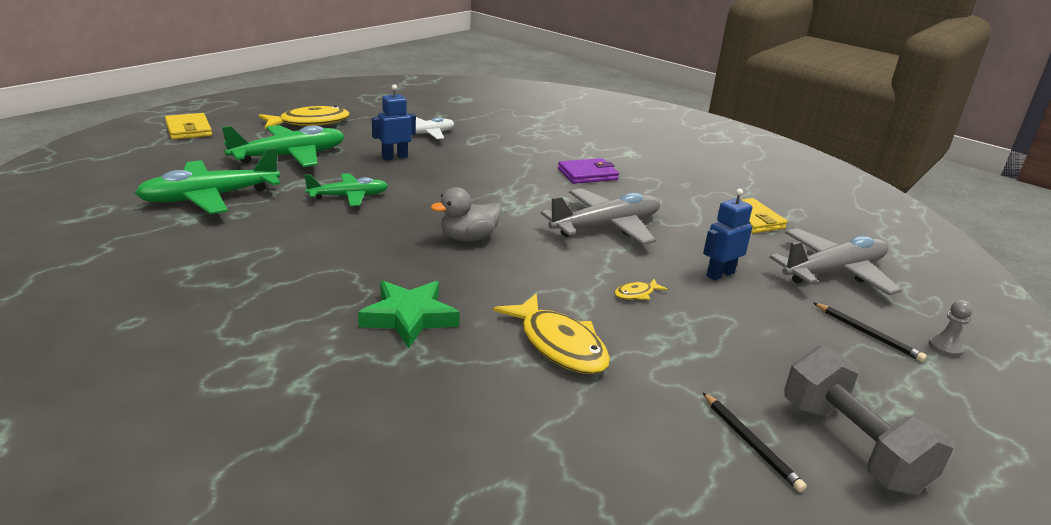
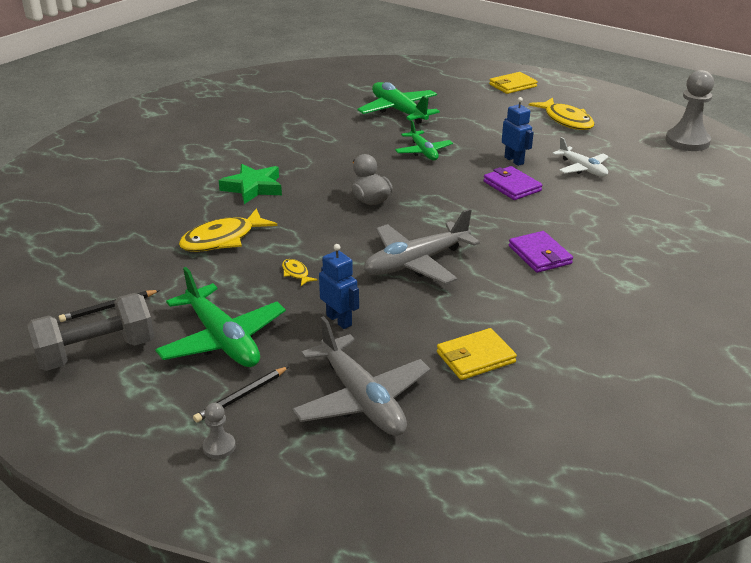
camera: 90 degrees right, 5 degrees up
green plane [222,125,344,167] -> green plane moved to [155,267,286,367]
grey plane [541,188,660,245] -> grey plane turned 90 degrees clockwise [364,209,480,284]
none -> purple wallet [484,166,543,200]
none -> grey pawn [665,70,714,151]

